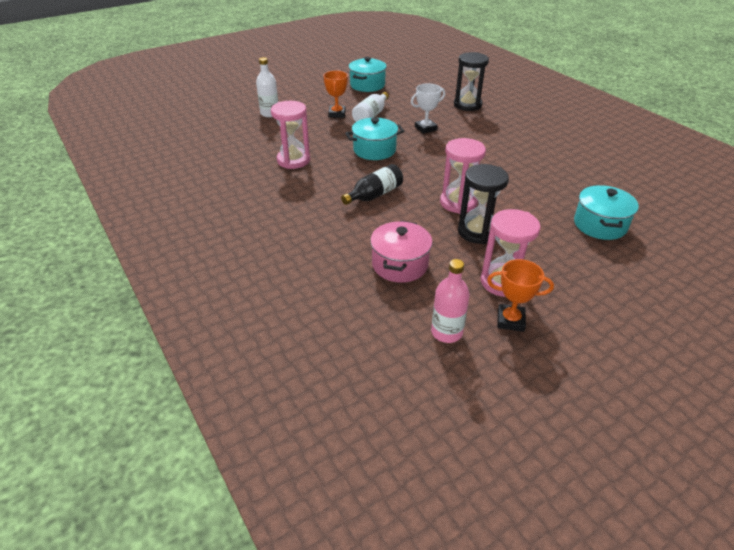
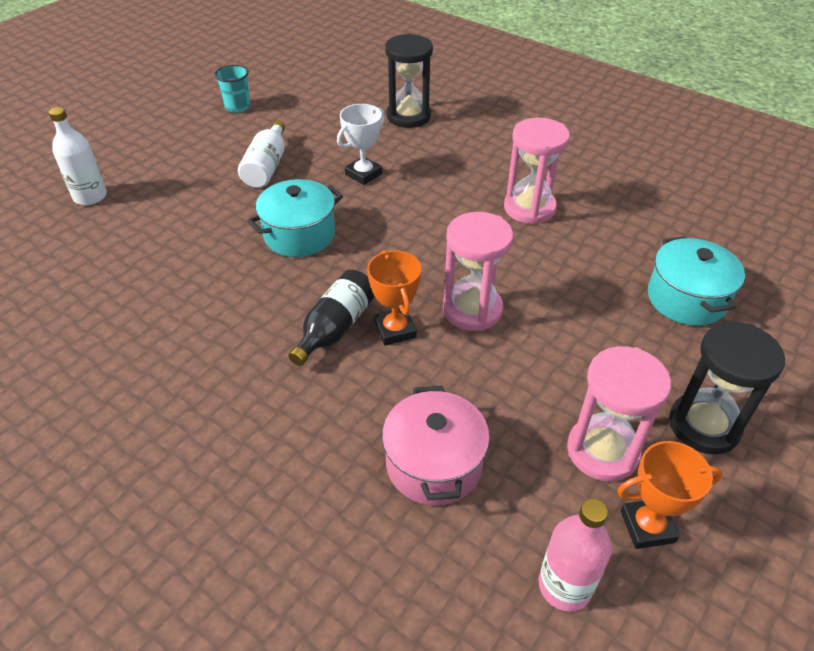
camera: 20 degrees left, 5 degrees up
pink hourglass [271,101,310,169] -> pink hourglass moved to [504,118,570,225]
orange trophy [323,70,348,118] -> orange trophy moved to [367,250,421,346]
turquoise pot [349,57,387,92] -> turquoise cup [214,65,251,113]
black hourglass [458,164,509,244] -> black hourglass moved to [669,322,785,454]

